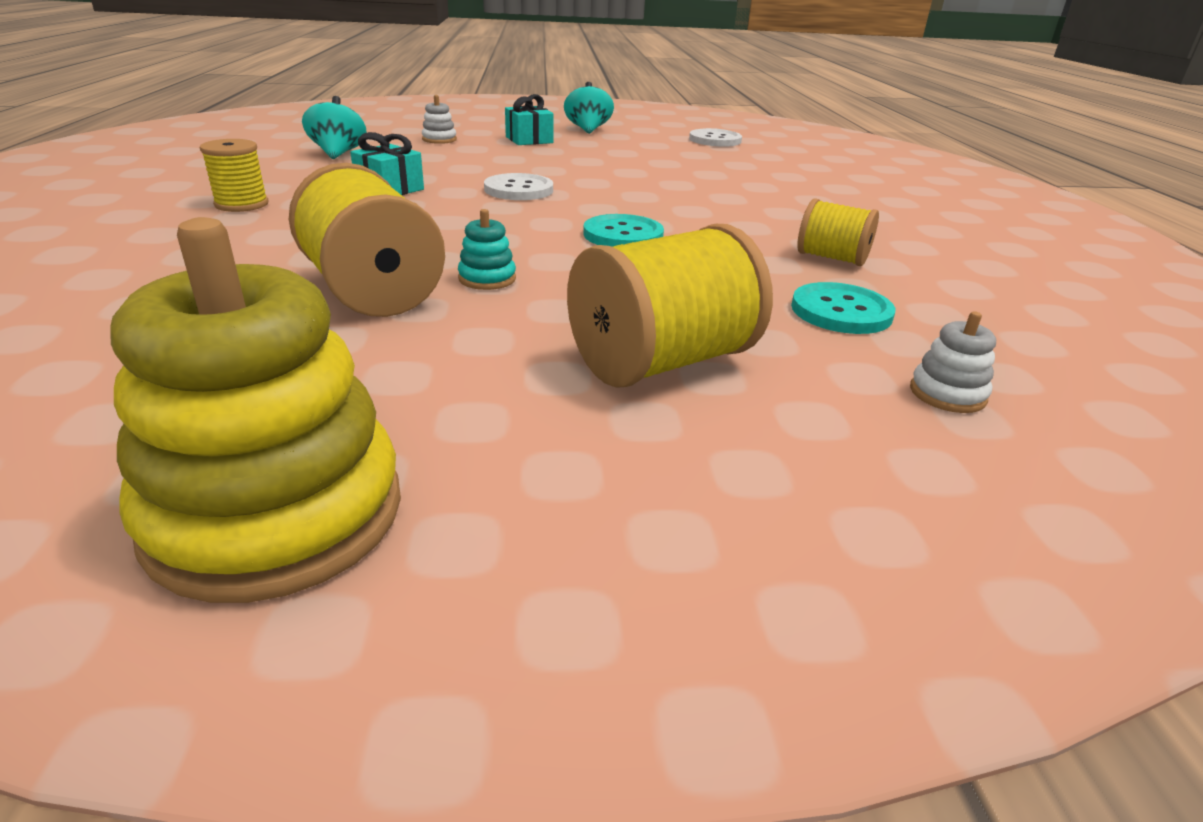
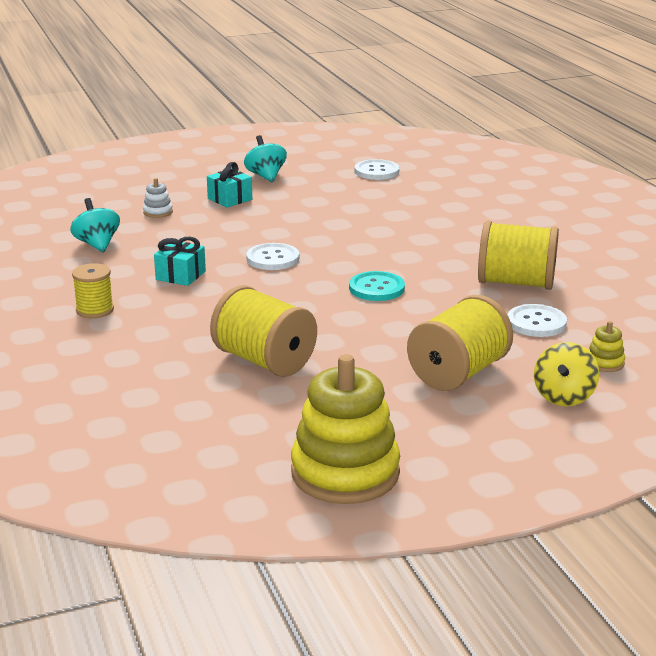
camera: 15 degrees left, 5 degrees down
turquoise stacking toy [458,209,516,290] -> none
turquoise button [791,282,895,334] -> white button [508,304,567,337]
yellow spool [797,198,879,266] -> yellow spool [478,221,559,290], size x1.74
white stacking toy [910,311,996,413] -> yellow stacking toy [589,321,625,372]
none -> yellow spinning top [534,342,599,406]

